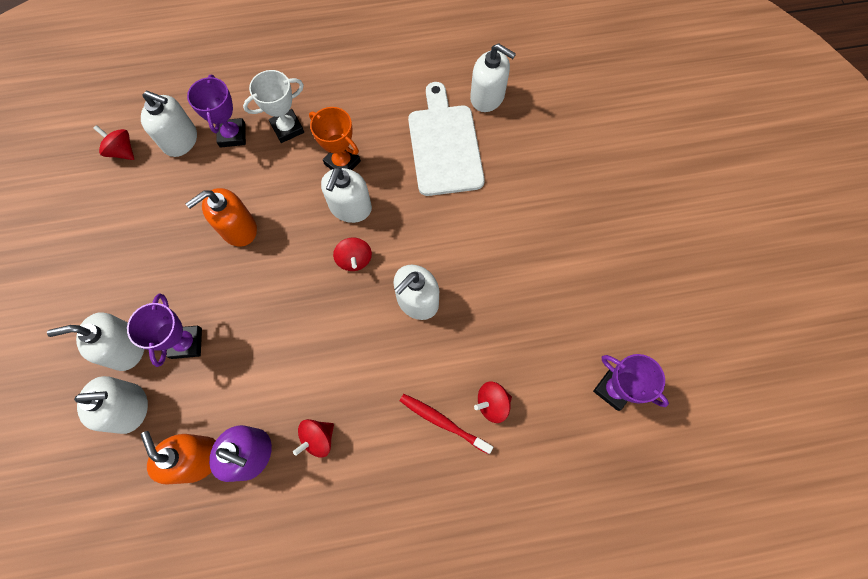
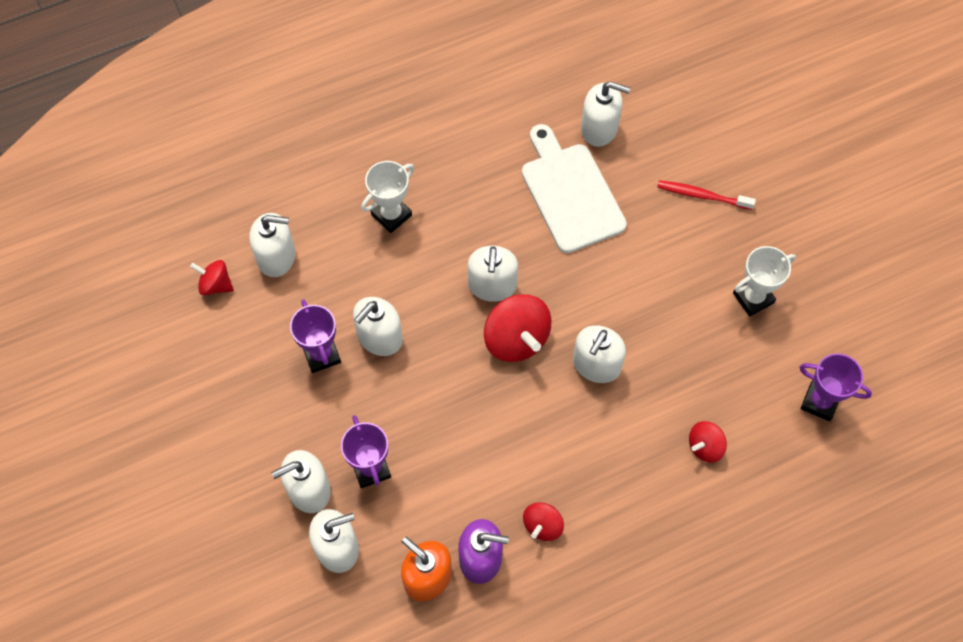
camera: 15 degrees left, 5 degrees down
orange soap dispenser [186,188,257,247] -> white soap dispenser [353,297,403,356]
purple trophy [187,75,246,148] -> purple trophy moved to [290,299,341,373]
orange trophy [309,107,361,170] -> none
red spinning top [333,237,372,271] -> red spinning top [484,294,551,362], size x1.78
red toothbrush [400,394,493,454] -> red toothbrush moved to [657,180,756,210]
none -> white trophy [733,246,796,317]

